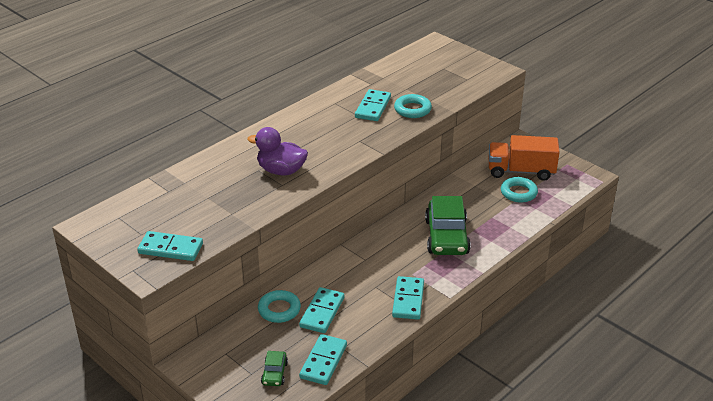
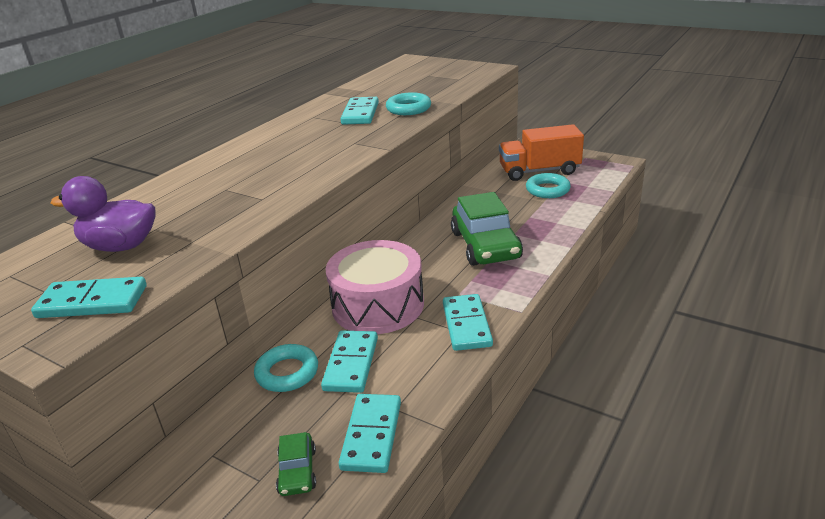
camera: 10 degrees left, 5 degrees down
purple duck [247,127,308,175] -> purple duck moved to [50,176,155,252]
none -> pink drum [326,240,424,334]

